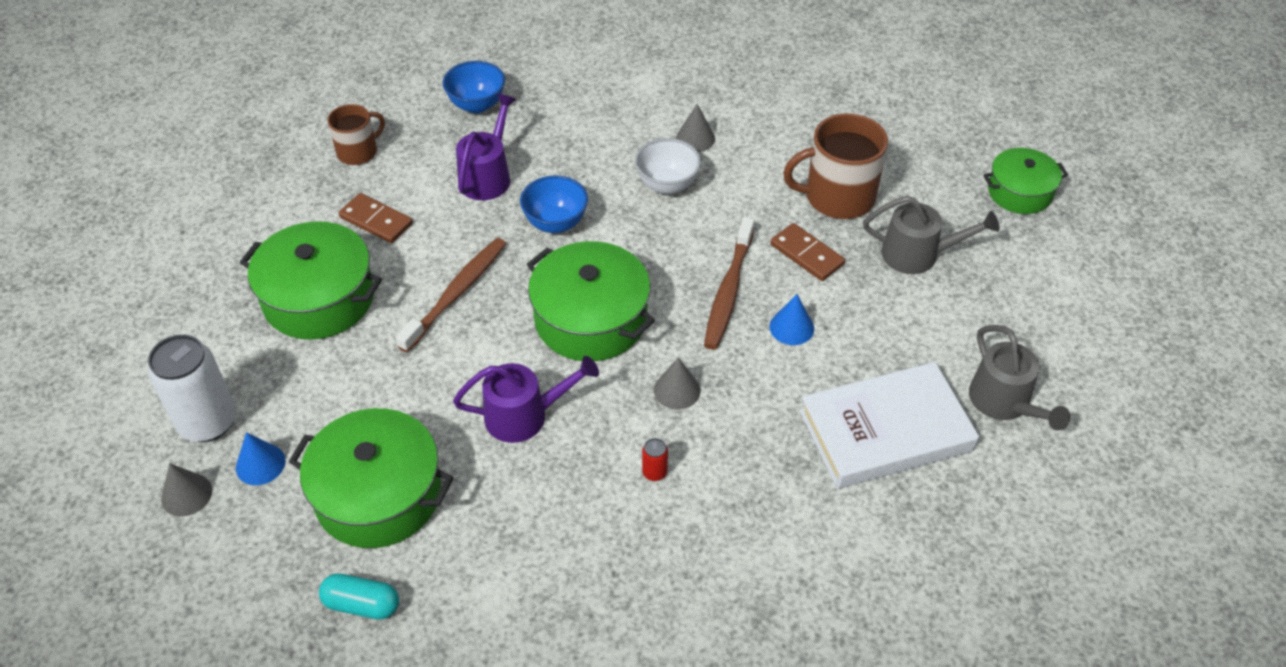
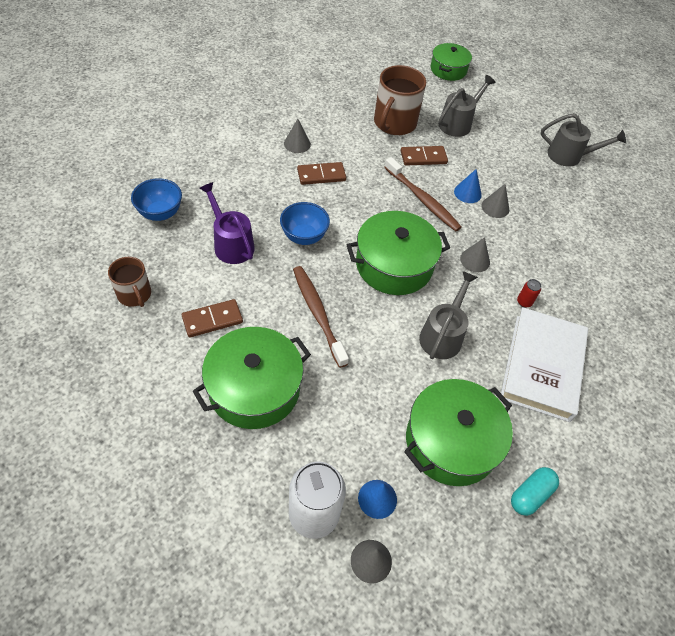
camera: 60 degrees left, 5 degrees up
brown mug [328,104,385,165] -> brown mug turned 150 degrees clockwise [108,257,151,307]
purple watering can [453,356,599,443] -> grey watering can [419,271,478,359]
white bowl [635,138,701,194] -> brown domino [297,162,346,185]
white book [800,362,979,489] -> white book moved to [501,307,588,422]
none -> grey cone [482,184,509,218]

